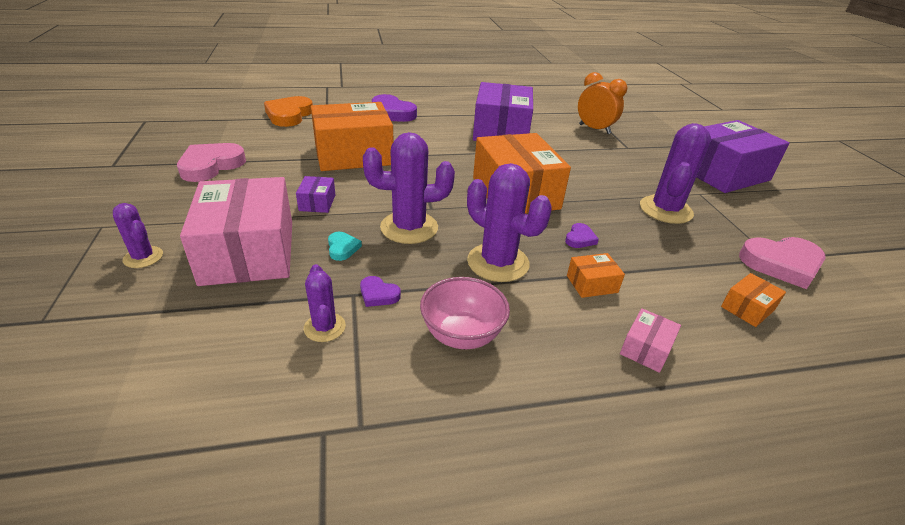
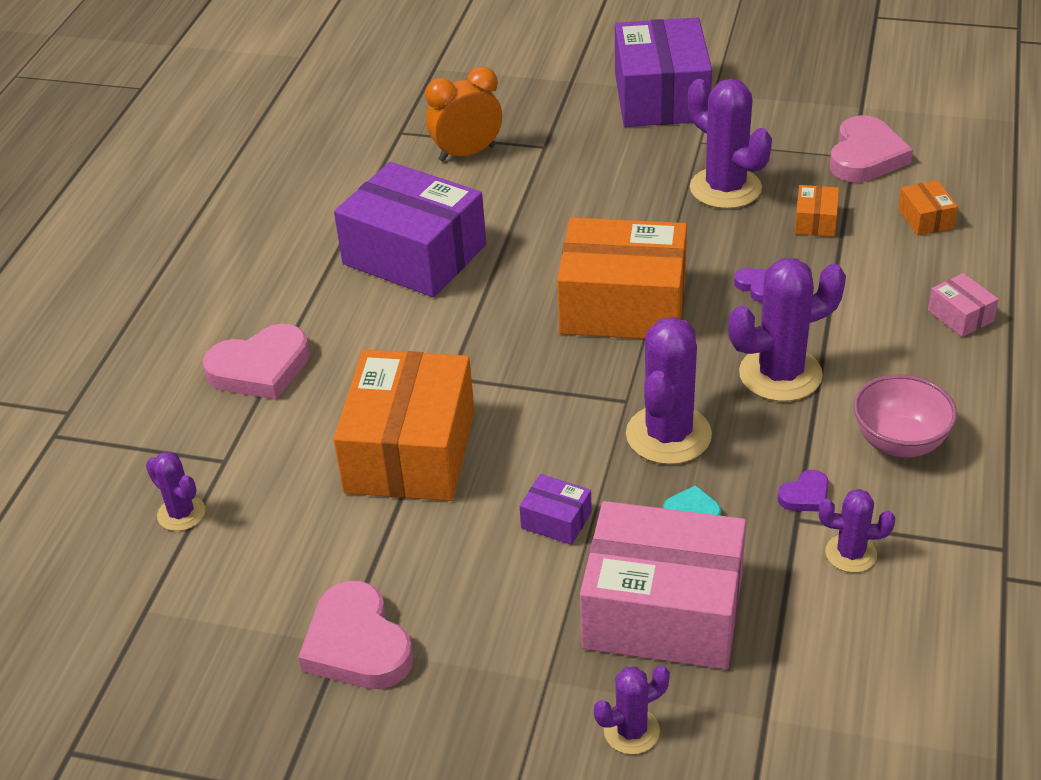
camera: 60 degrees left, 5 degrees up
orange heart [264,96,313,127] -> purple cactus [146,451,205,531]
purple heart [372,94,417,122] -> pink heart [203,324,310,400]
orange box [567,253,625,298] -> orange box moved to [795,185,839,237]

